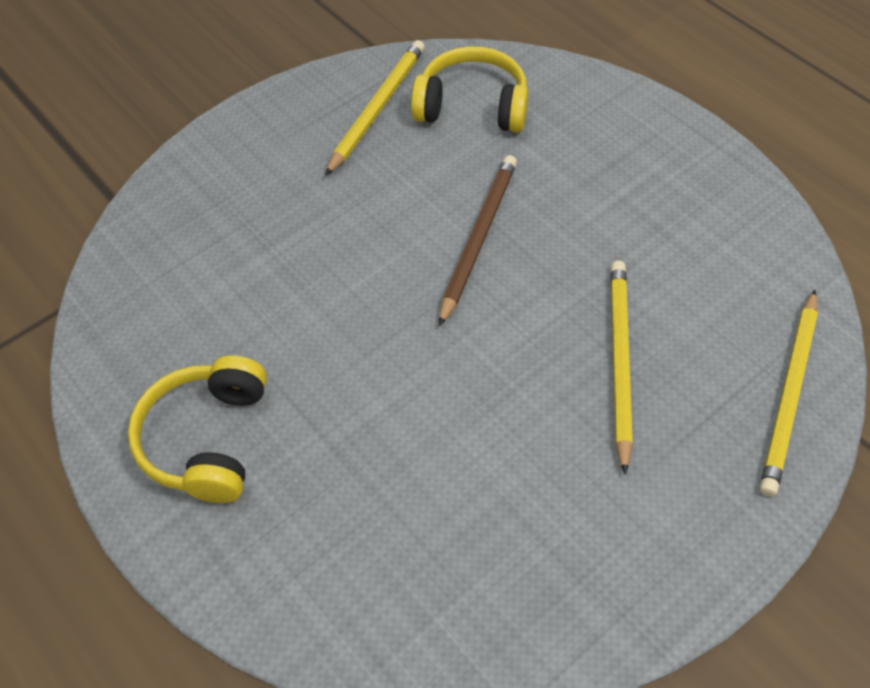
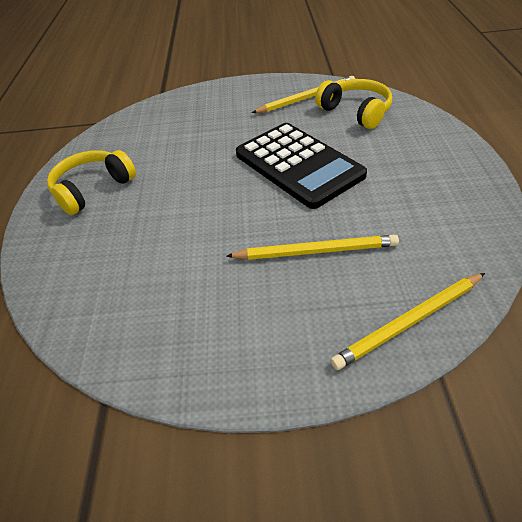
camera: 40 degrees right, 10 degrees down
brown pencil [439,155,517,327] -> black calculator [236,123,367,209]
yellow pencil [610,261,633,475] -> yellow pencil turned 45 degrees clockwise [227,235,399,260]

